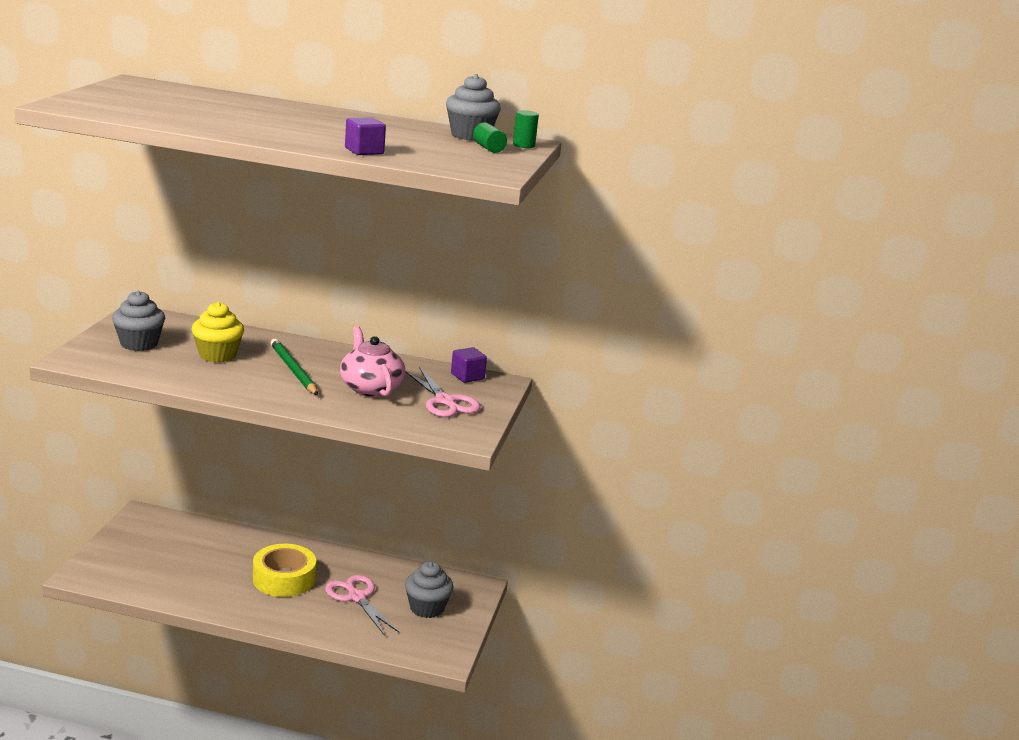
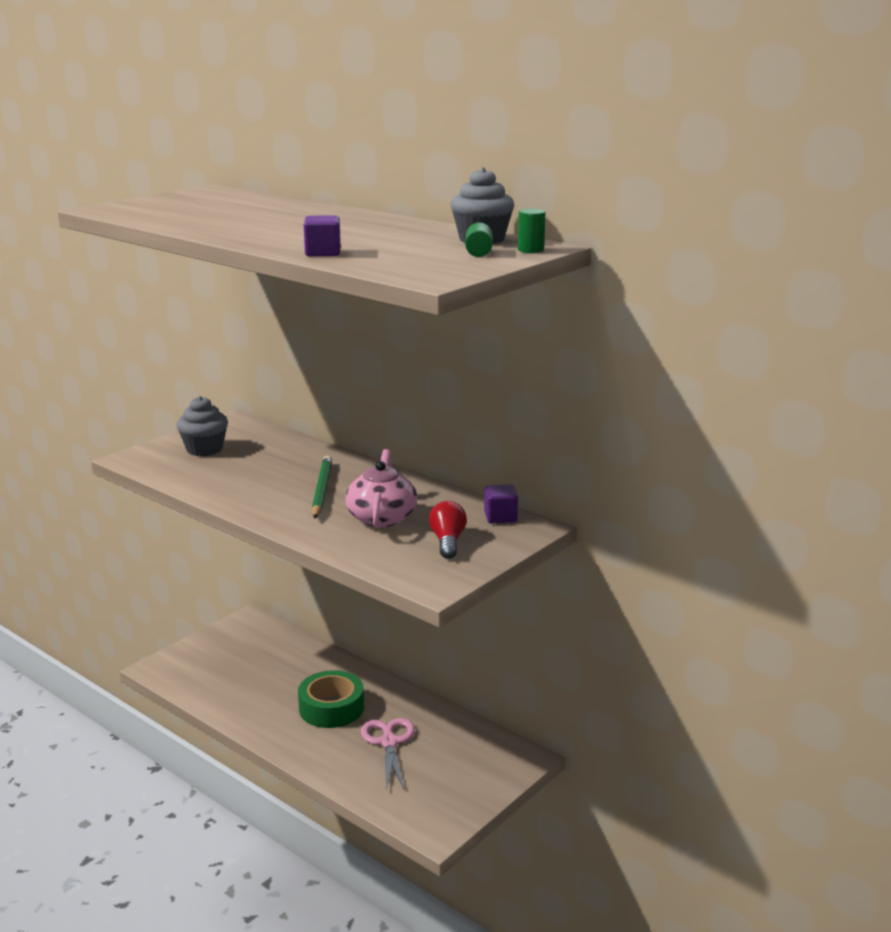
camera: 30 degrees right, 0 degrees up
yellow cupcake [192,302,244,363] -> none
yellow tape [253,544,316,597] -> green tape [298,670,364,728]
pink scissors [405,367,481,417] -> red light bulb [429,501,467,559]
grey cupcake [405,561,453,618] -> none

